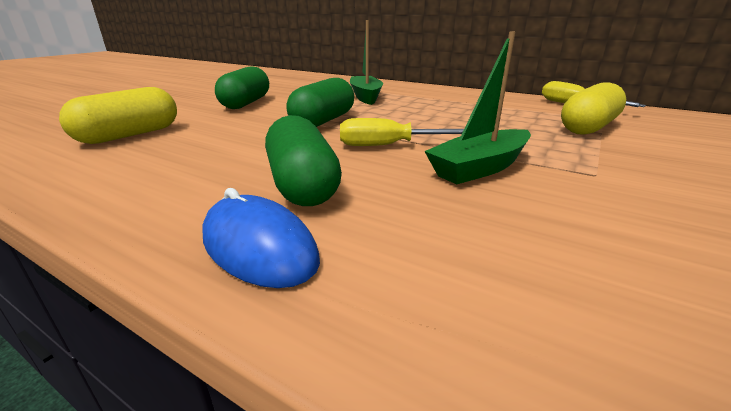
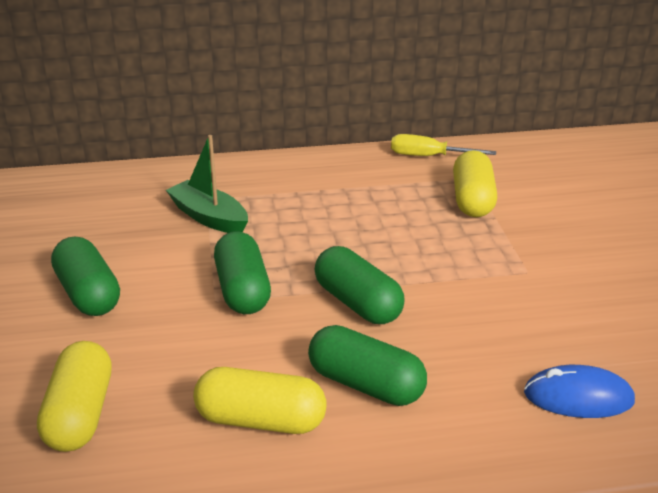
camera: 40 degrees left, 5 degrees up
blue mouse [202,188,320,288] -> blue mouse moved to [524,365,635,418]
yellow screwdriver [340,118,464,146] -> green capsule [315,246,405,324]
green boat [424,32,531,184] -> none
none -> yellow capsule [193,367,327,434]

